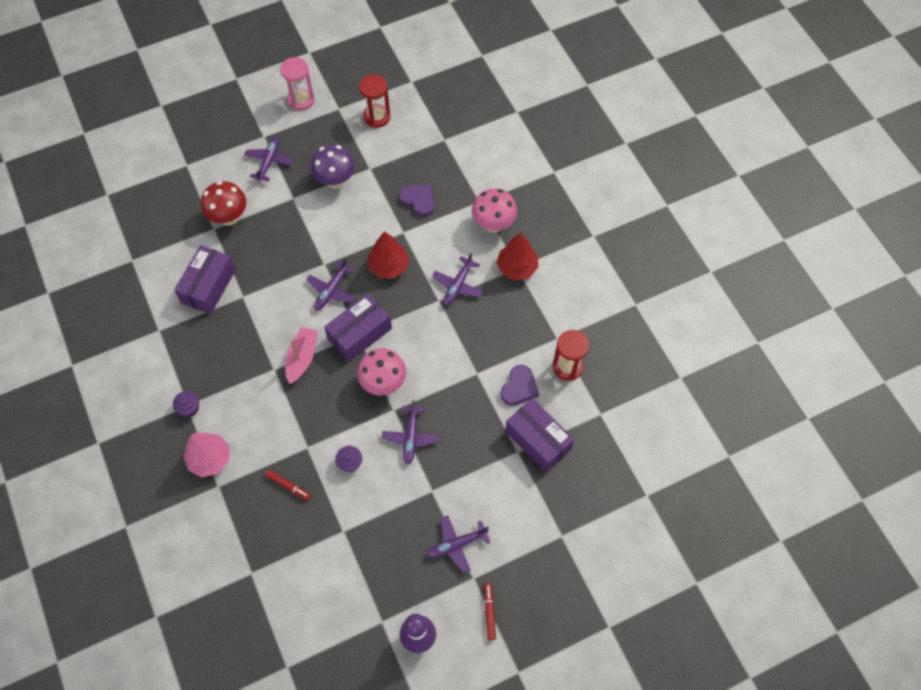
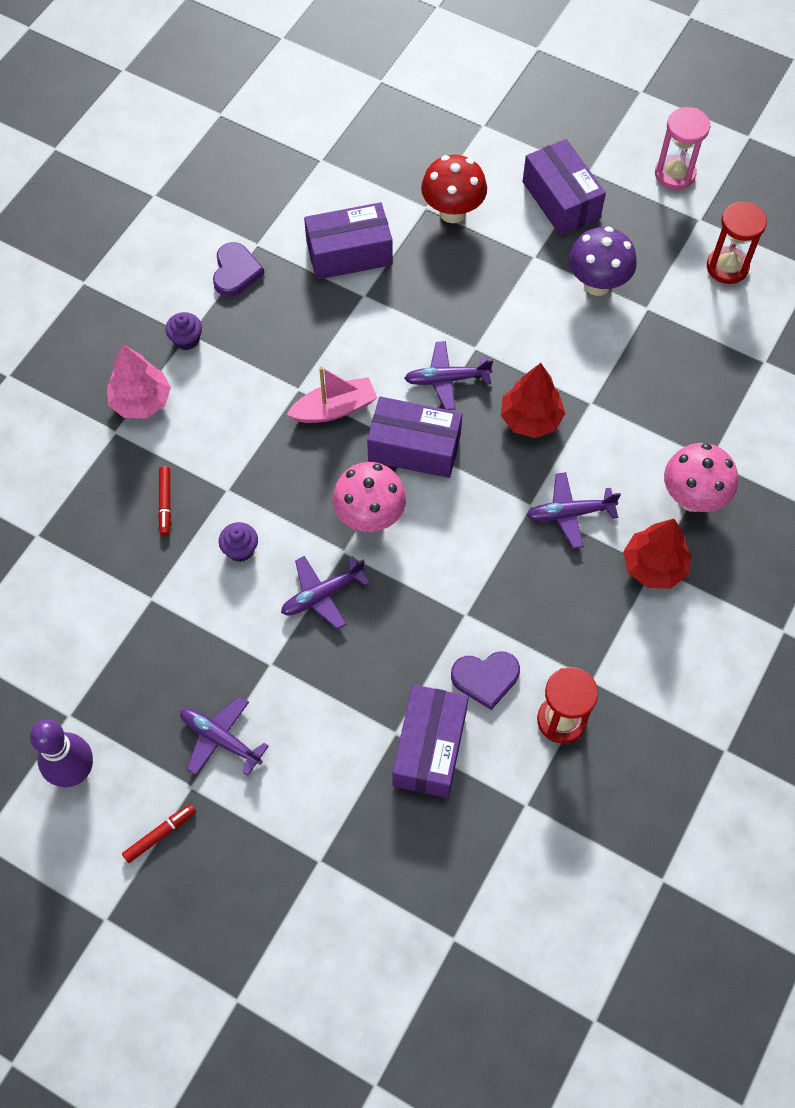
camera: 55 degrees right, 0 degrees up
purple plane [244,137,294,182] -> purple box [523,139,606,236]
purple heart [399,185,435,217] -> purple heart moved to [213,242,265,297]

